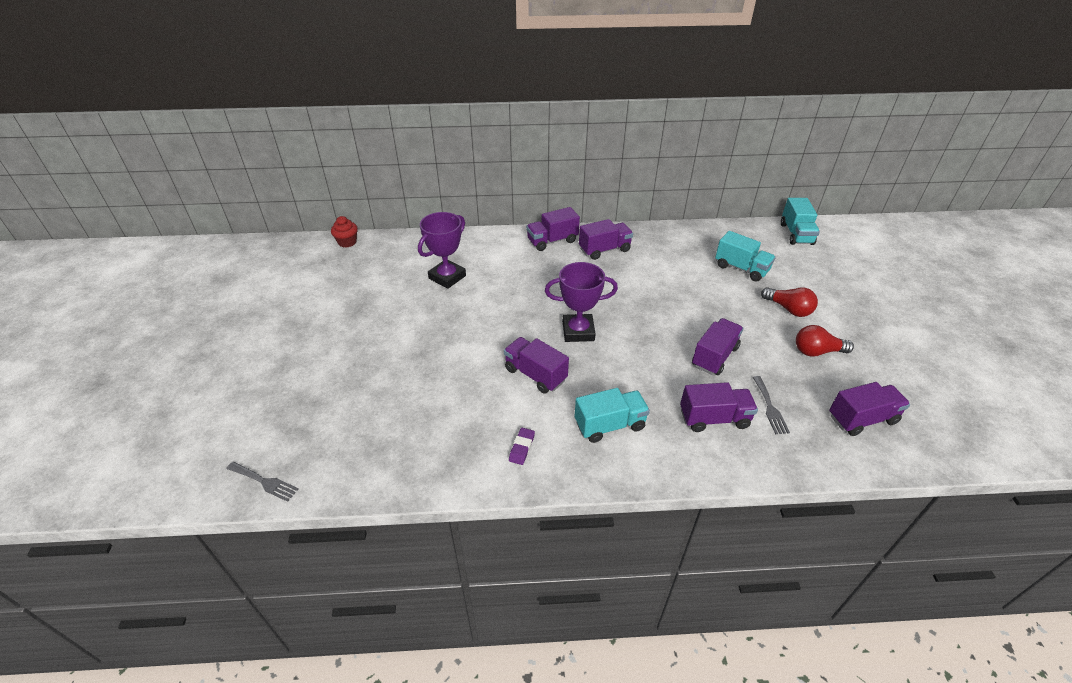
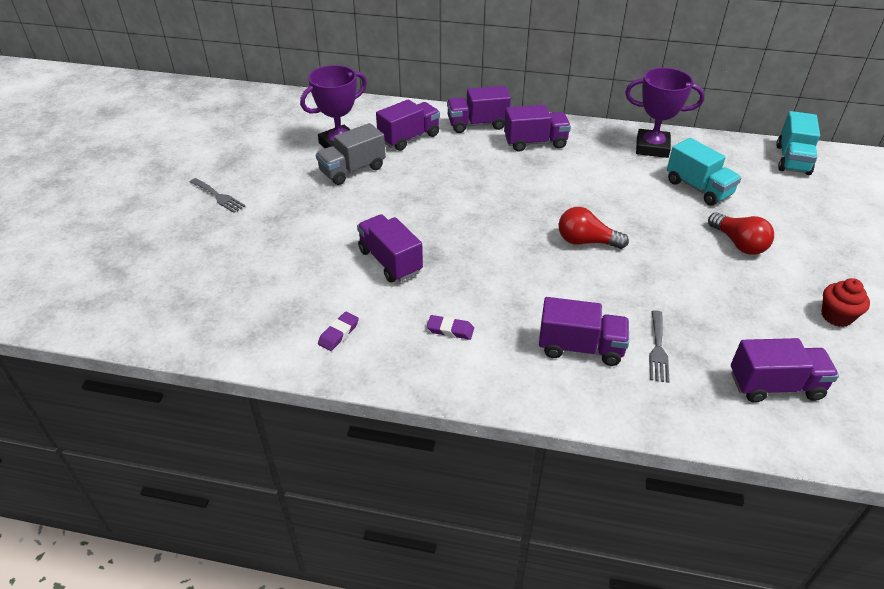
camera: 15 degrees right, 0 degrees up
grey fork [226,462,298,502] -> grey fork moved to [190,178,245,213]
red cupcake [331,216,358,247] -> red cupcake moved to [821,278,870,327]
purple trophy [545,262,618,342] -> purple trophy moved to [625,68,705,158]
turquoise truck [575,388,650,443] -> purple eraser [427,315,474,340]
purple truck [692,318,743,375] -> purple truck moved to [376,99,440,151]
red light bulb [796,325,854,357] -> red light bulb moved to [559,207,629,249]
none -> grey truck [316,123,386,185]

